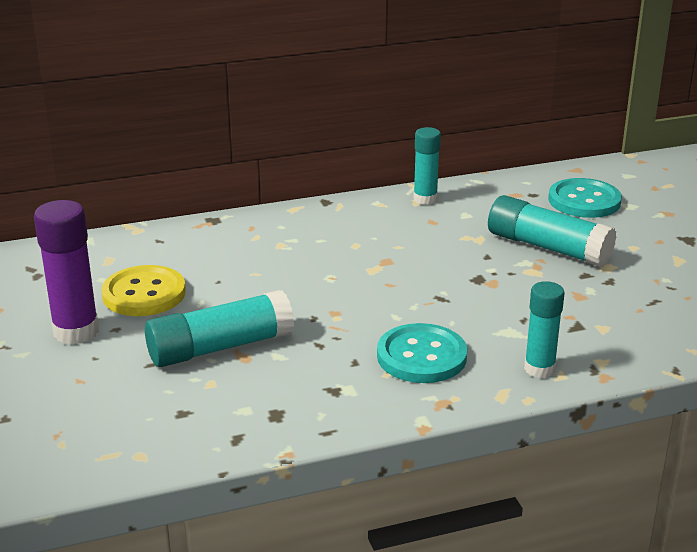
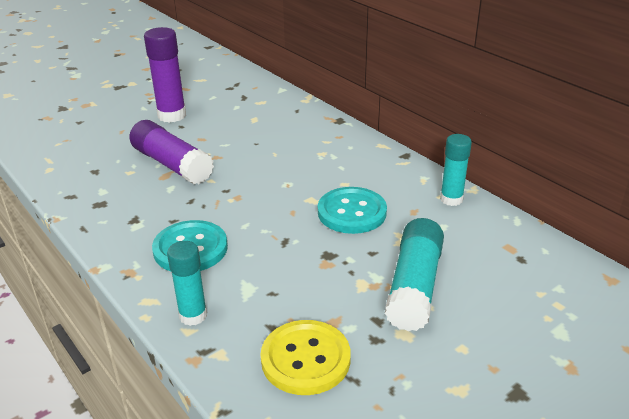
camera: 70 degrees right, 5 degrees up
yellow button [101,265,186,316] -> yellow button moved to [261,320,351,395]
turquoise glue stick [145,290,294,367] -> purple glue stick [129,120,214,184]
turquoise button [548,178,622,218] -> turquoise button moved to [318,187,387,234]

